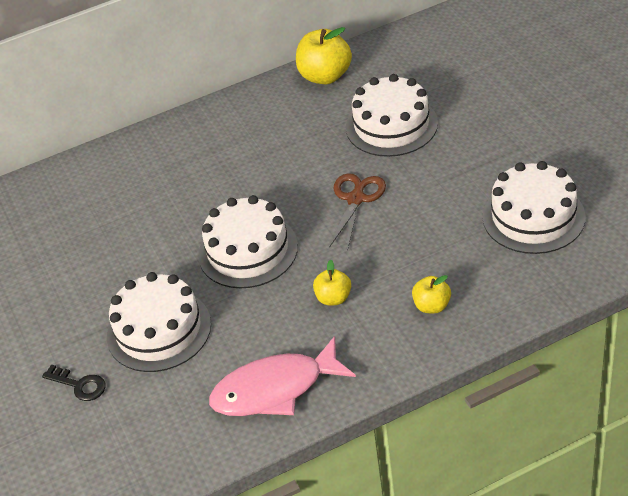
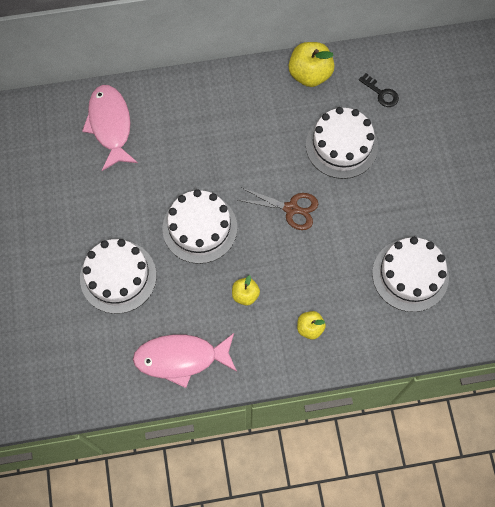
camera: 10 degrees right, 25 degrees up
black key [42,364,106,401] -> black key moved to [359,73,399,107]
brown scissors [329,173,386,250] -> brown scissors turned 75 degrees clockwise [238,188,318,230]
none -> pink fish [82,85,138,171]

